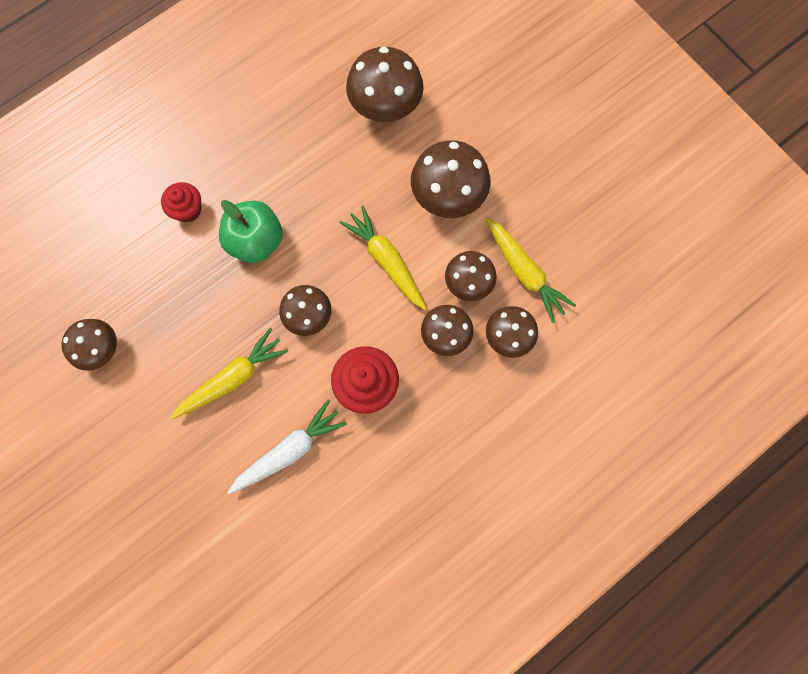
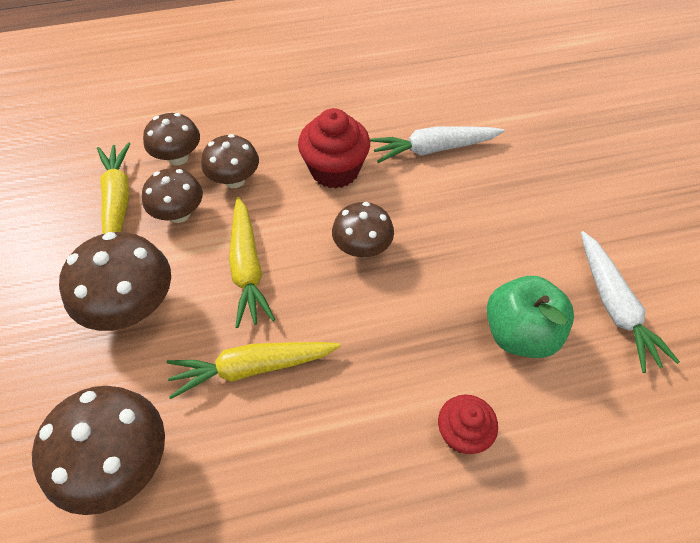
camera: 155 degrees left, 20 degrees down
brown mushroom [62,319,117,371] -> white carrot [581,231,680,373]
yellow carrot [171,328,288,419] -> yellow carrot moved to [167,342,341,399]
green apple [219,200,283,263] -> green apple moved to [487,276,574,358]

